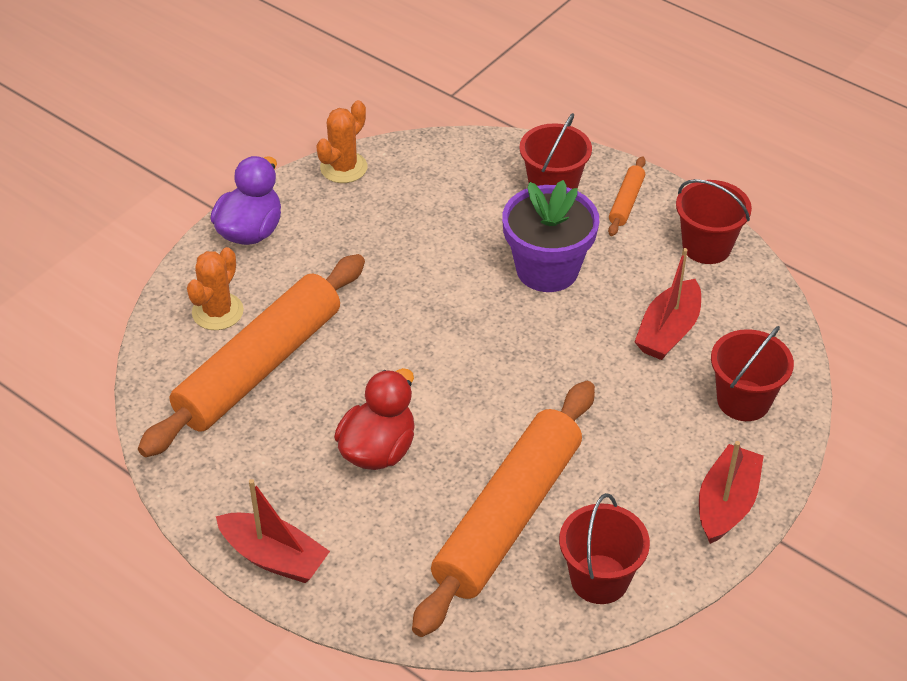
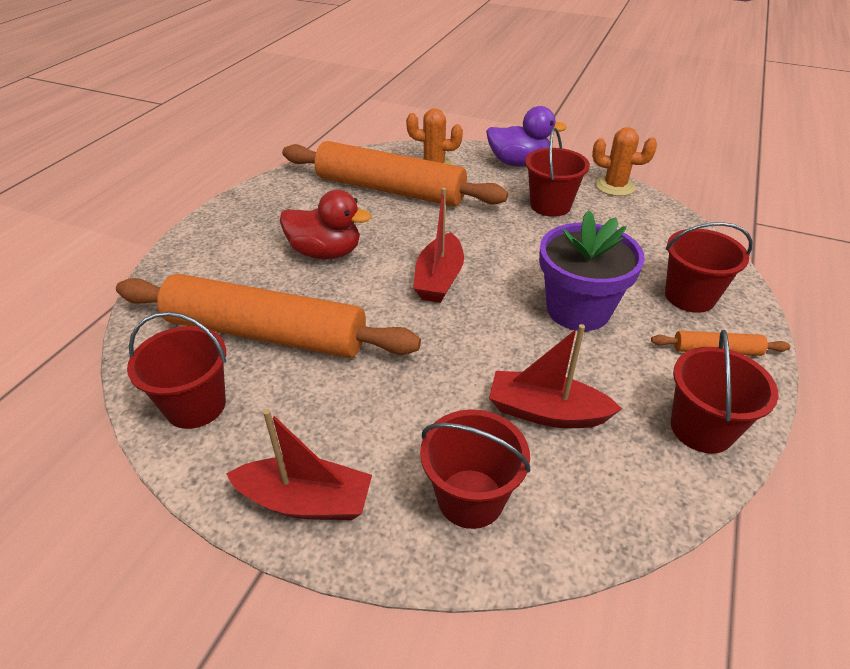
camera: 75 degrees right, 5 degrees down
red boat [216,479,330,583] -> red boat moved to [413,188,464,303]
none -> red bucket [525,128,590,217]

